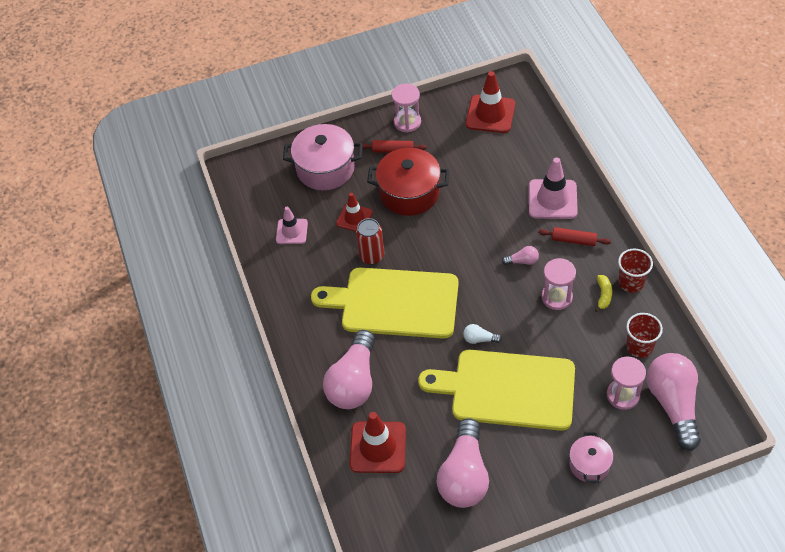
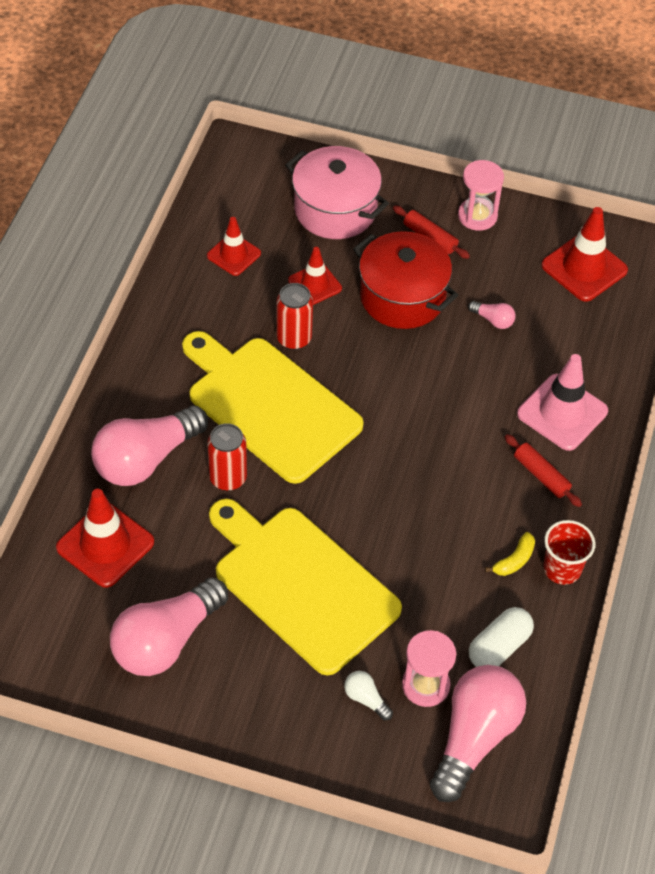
camera: 30 degrees right, 0 degrees up
pink traffic cone [276,207,308,244] -> red traffic cone [207,217,261,276]
white light bulb [463,324,502,344] -> white light bulb moved to [344,671,393,721]
pink light bulb [502,246,539,265] -> pink light bulb moved to [468,301,516,329]
pink hourglass [541,258,576,310] -> none
pink pot [569,432,614,483] -> none
red cup [626,313,663,358] -> white capsule [469,607,534,667]
none -> red can [207,423,247,491]

